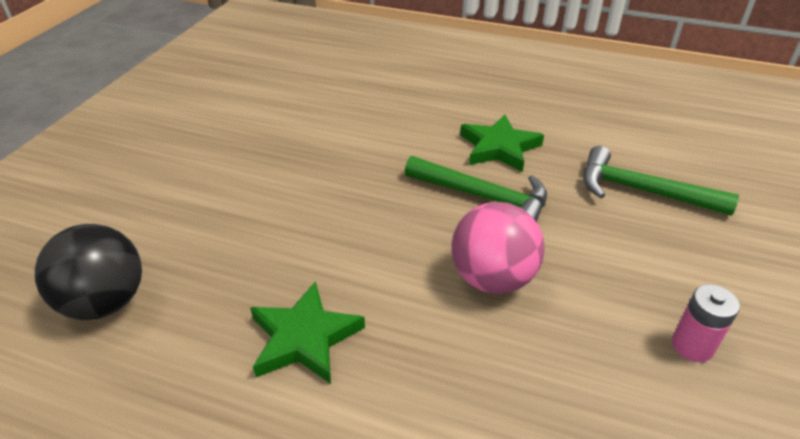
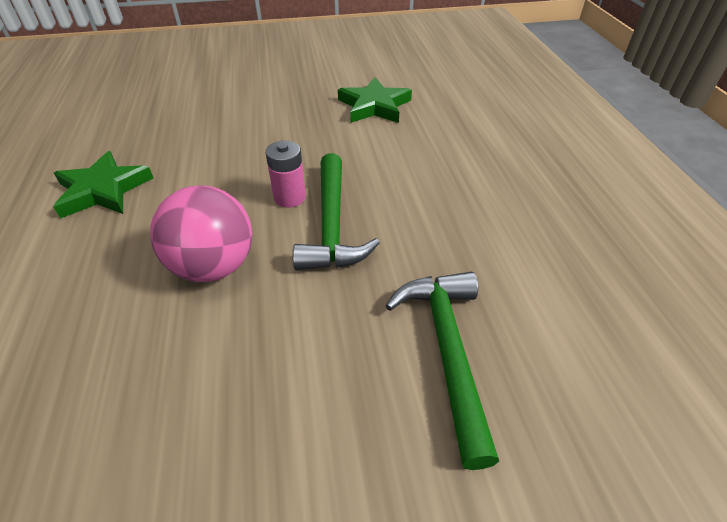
camera: 60 degrees right, 5 degrees up
black ball [35,224,142,320] -> none
green star [460,114,544,172] -> green star moved to [338,77,412,123]
pink battery [672,284,740,362] -> pink battery moved to [266,140,306,208]

